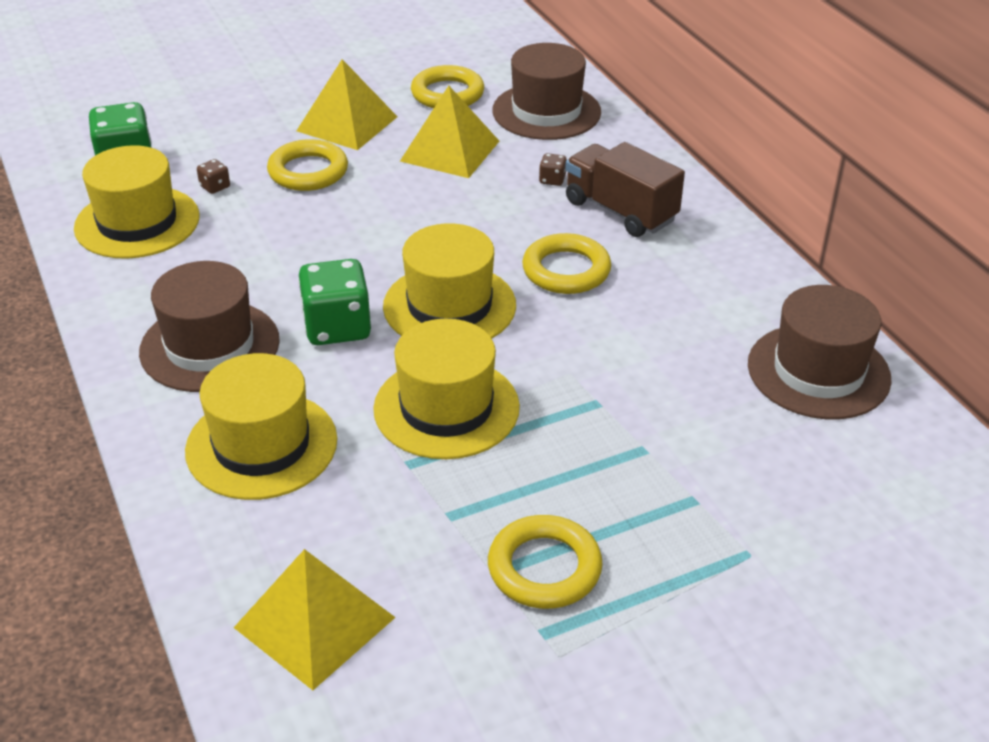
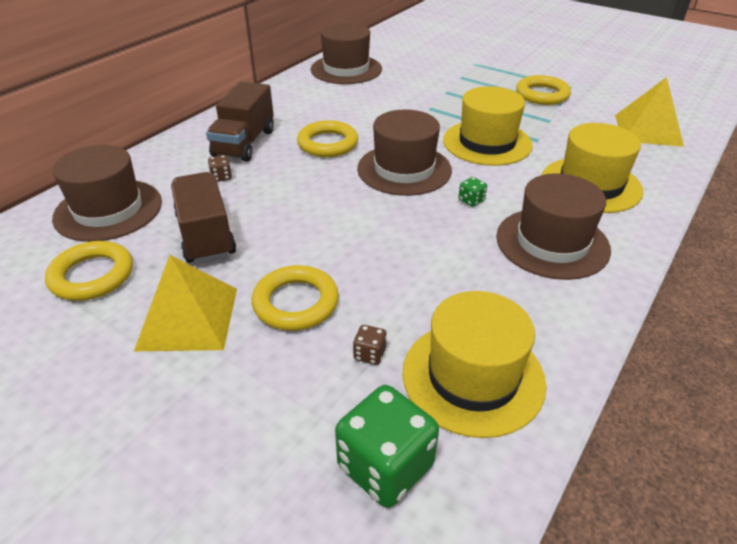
camera: 120 degrees left, 0 degrees up
green dice [298,259,371,345] -> green dice [458,177,487,207], size x0.44
yellow hat [383,223,516,339] -> brown hat [357,109,452,196]
yellow pyramid [400,86,499,178] -> brown truck [171,172,236,264]

